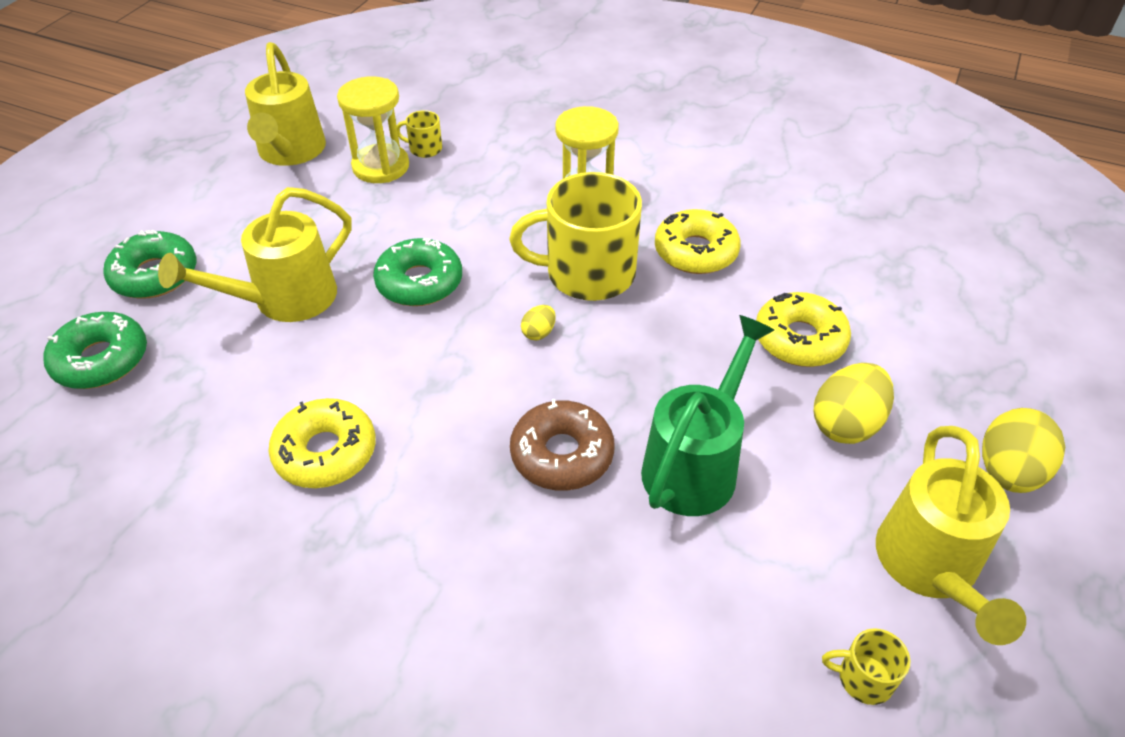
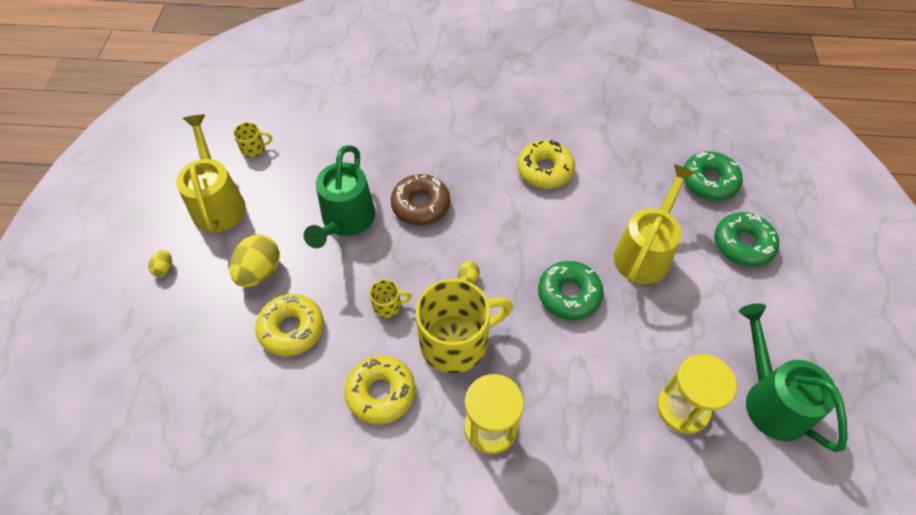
camera: 160 degrees right, 10 degrees up
yellow watering can [245,42,326,166] -> green watering can [739,303,848,452]
yellow mug [397,110,442,158] -> yellow mug moved to [369,280,412,318]
yellow egg [982,408,1065,493] -> yellow egg [148,250,172,277], size x0.49

